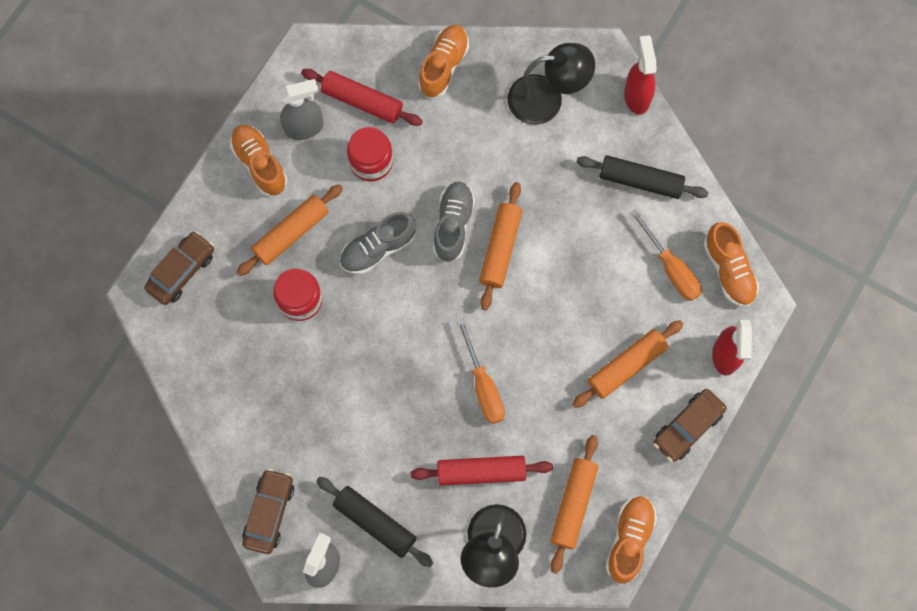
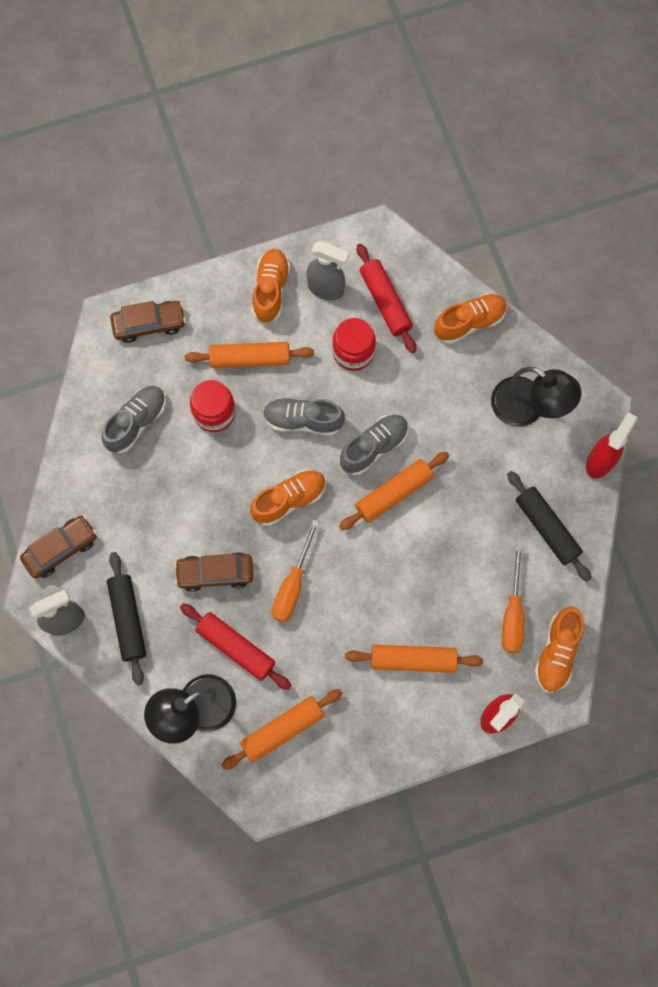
camera: 40 degrees right, 0 degrees up
orange shoe [606,496,657,584] -> orange shoe moved to [250,469,326,526]
brown car [654,389,727,462] -> brown car moved to [174,552,253,592]
none -> grey shoe [102,386,166,453]

